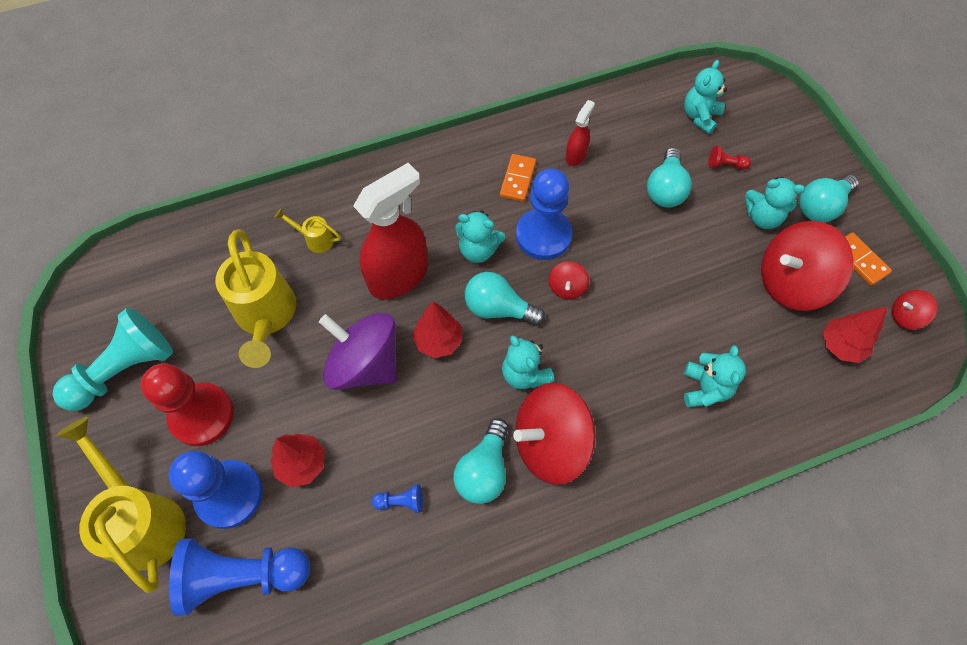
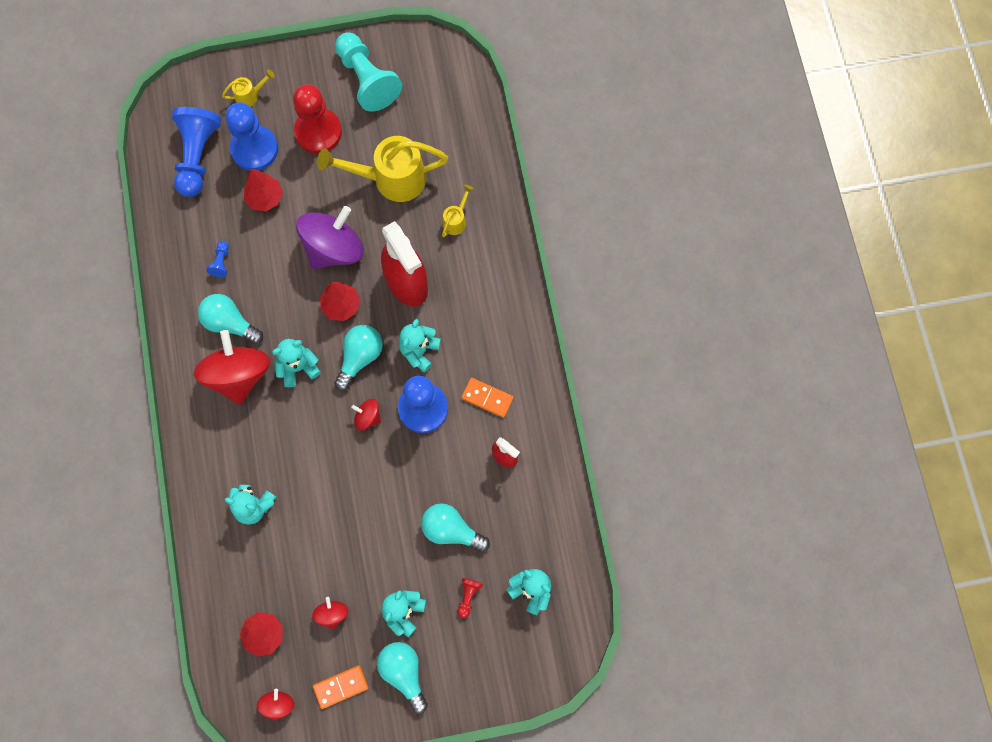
camera: 100 degrees right, 10 degrees up
yellow watering can [56,417,186,593] -> yellow watering can [222,69,275,107], size x0.45
red spinning top [761,221,854,311] -> red spinning top [312,597,348,629], size x0.46

